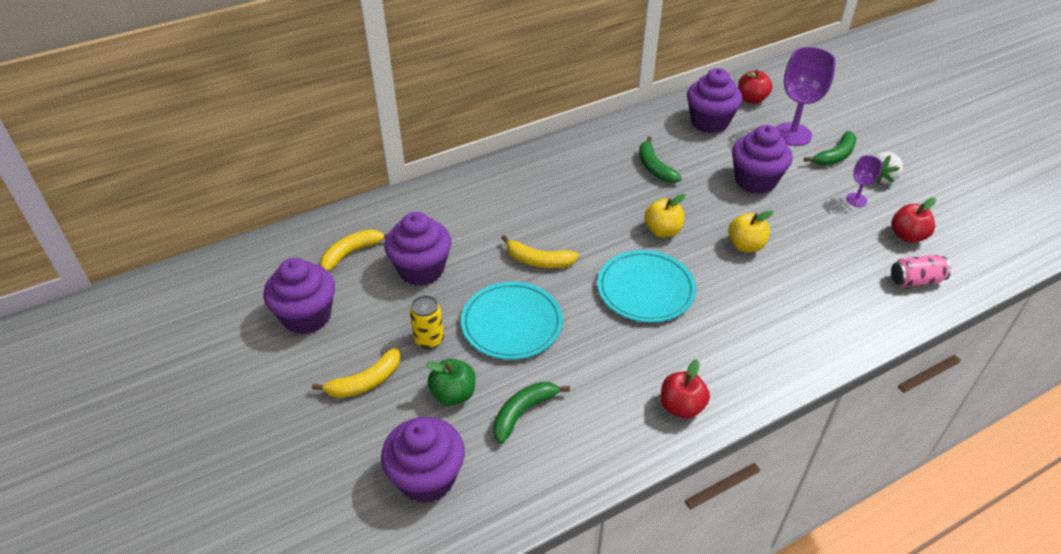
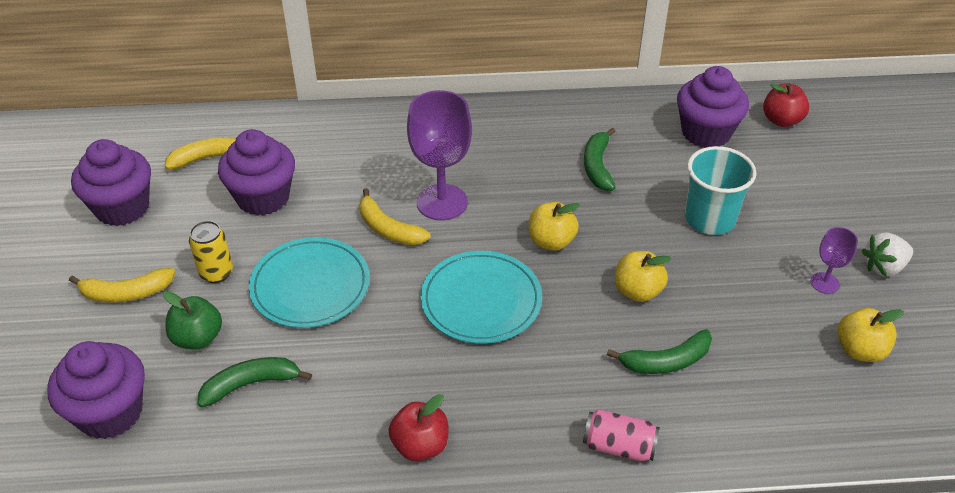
camera: 25 degrees right, 0 degrees up
purple cupcake [732,125,793,194] -> turquoise cup [685,146,756,235]
purple goblet [775,47,836,146] -> purple goblet moved to [407,90,472,220]
green banana [804,131,856,166] -> green banana moved to [607,329,712,374]
pink can [891,255,951,287] -> pink can moved to [583,409,660,461]
red apple [892,198,937,243] -> yellow apple [837,308,904,362]

